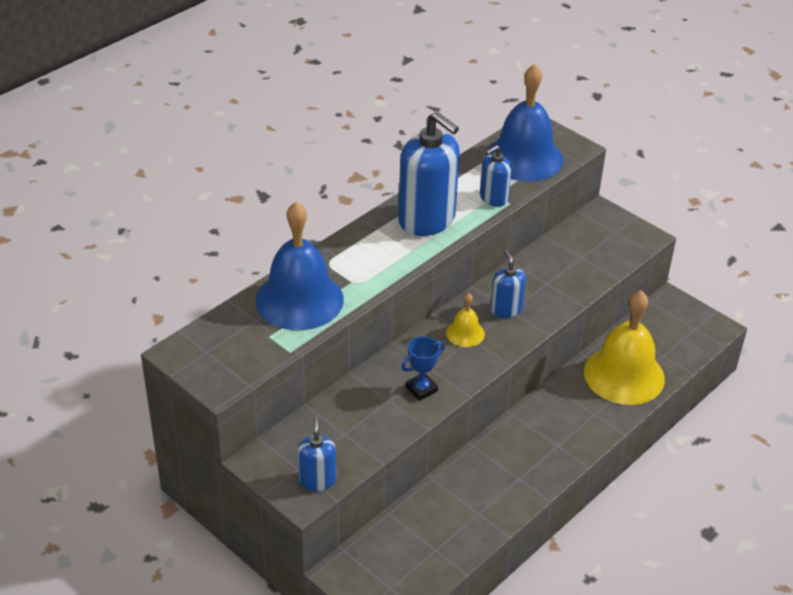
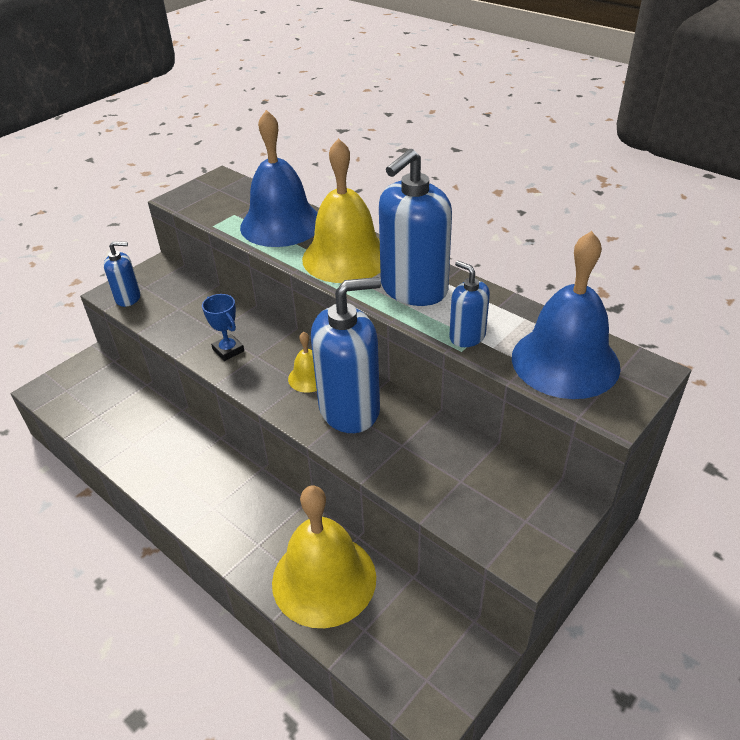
camera: 90 degrees right, 0 degrees up
blue soap dispenser [491,250,526,318] -> blue soap dispenser [311,277,381,433], size x1.95
none -> yellow bell [302,138,380,283]

